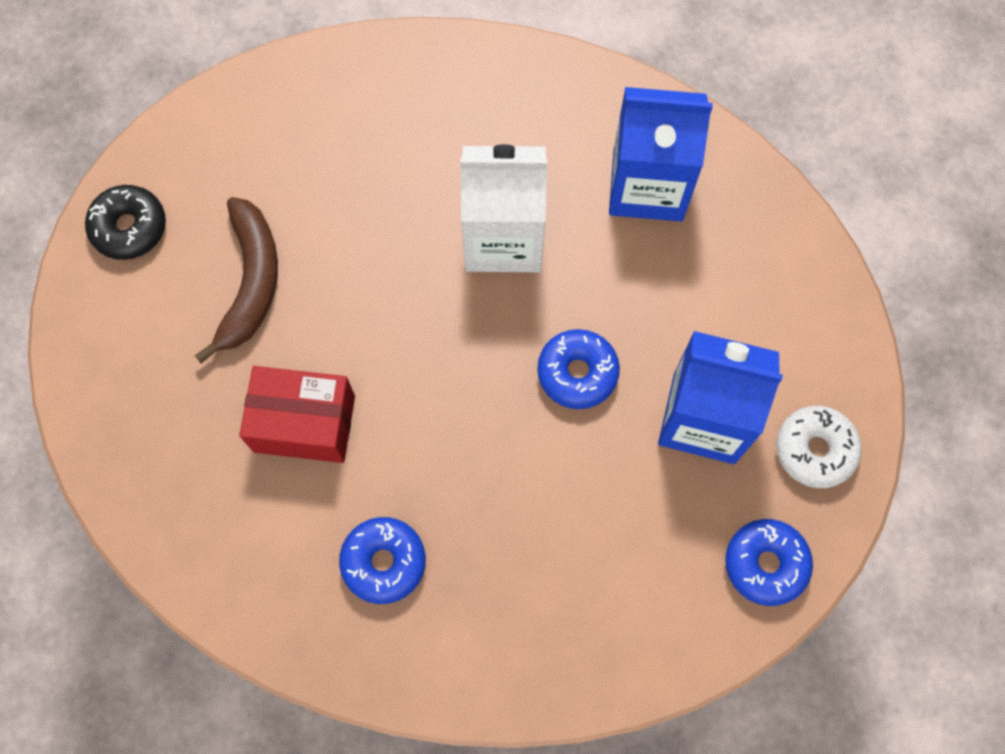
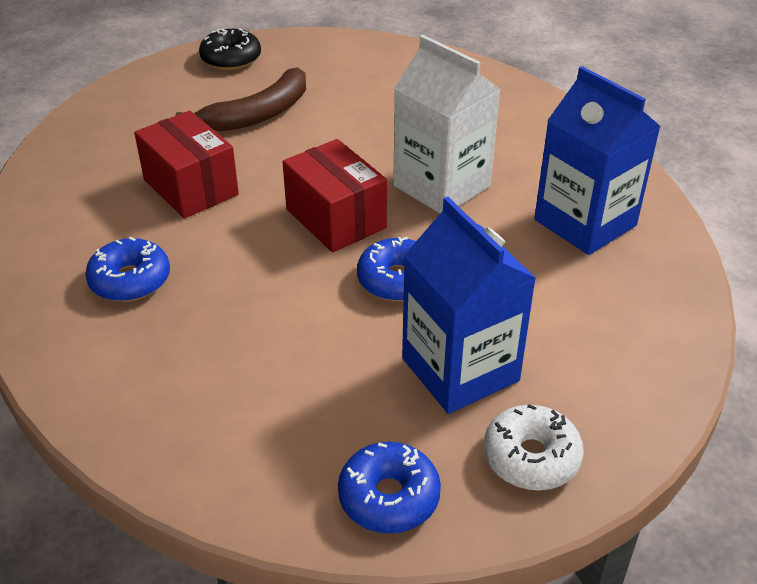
camera: 45 degrees right, 30 degrees down
none -> red box [283,139,387,252]

